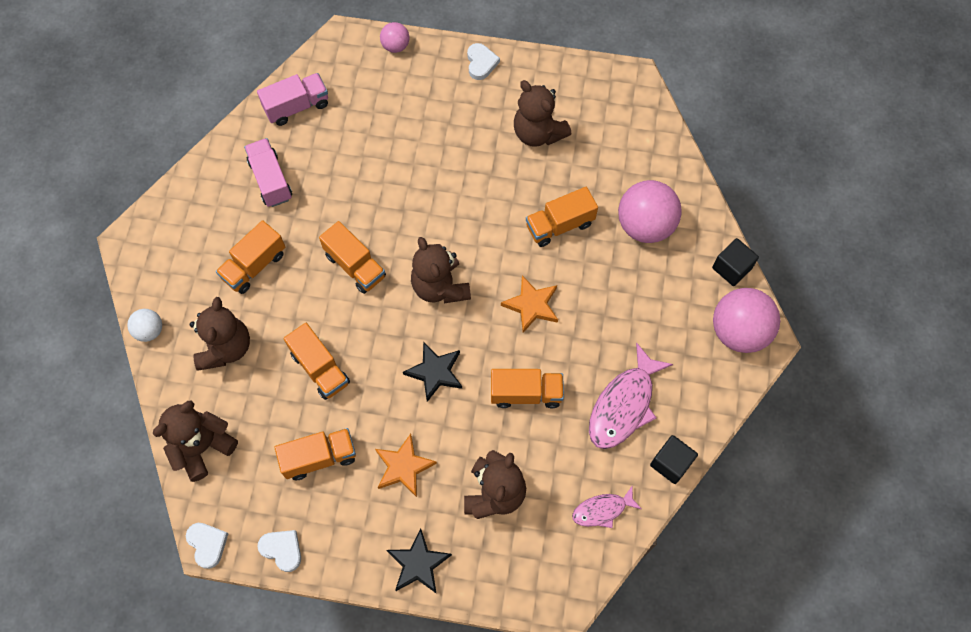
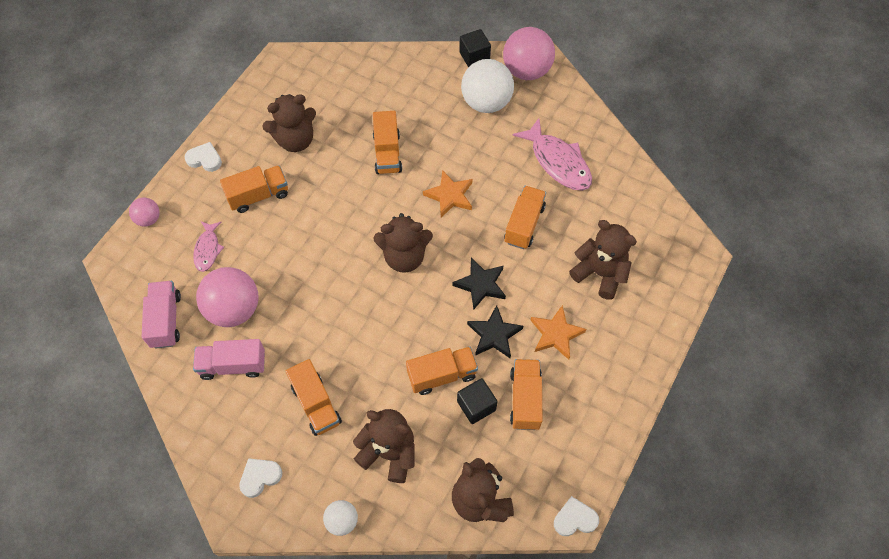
camera: 70 degrees left, 5 degrees down
white heart [257,530,301,572] -> white heart moved to [239,458,282,498]
orange truck [319,221,386,294] -> orange truck moved to [220,165,288,213]
black star [387,528,452,594] -> black star moved to [467,305,523,358]
pink fish [572,486,641,528] -> pink fish moved to [193,221,224,272]
pink ball [618,180,681,243] -> pink ball moved to [196,267,259,327]
black cube [650,435,698,484] -> black cube moved to [457,378,498,424]
none -> white ball [461,59,514,113]

